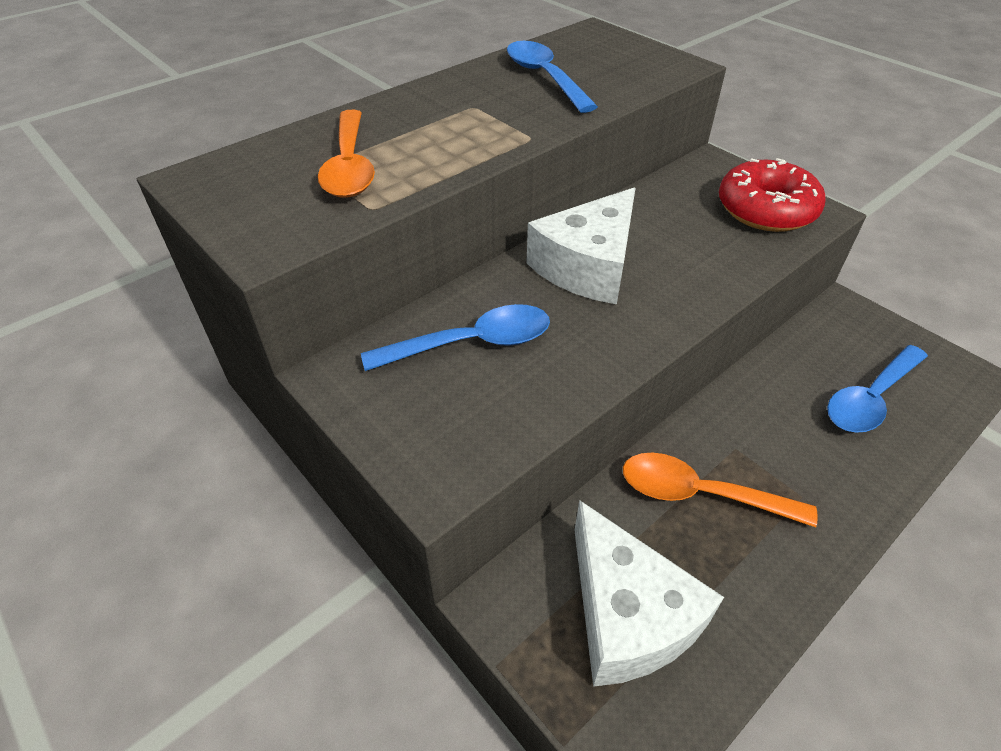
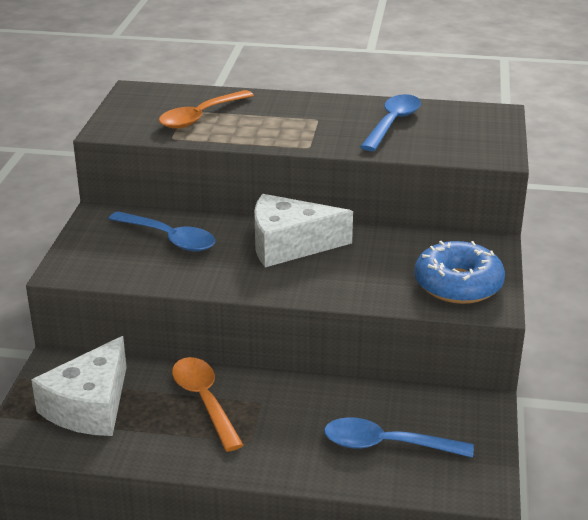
camera: 50 degrees right, 15 degrees down
red donut [719,158,826,232] -> blue donut [415,241,505,304]

